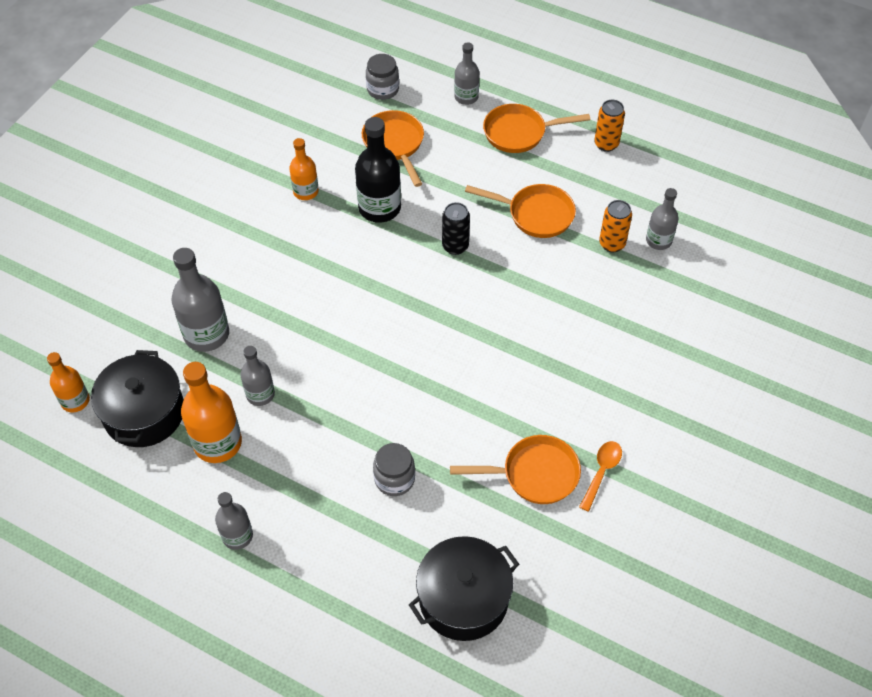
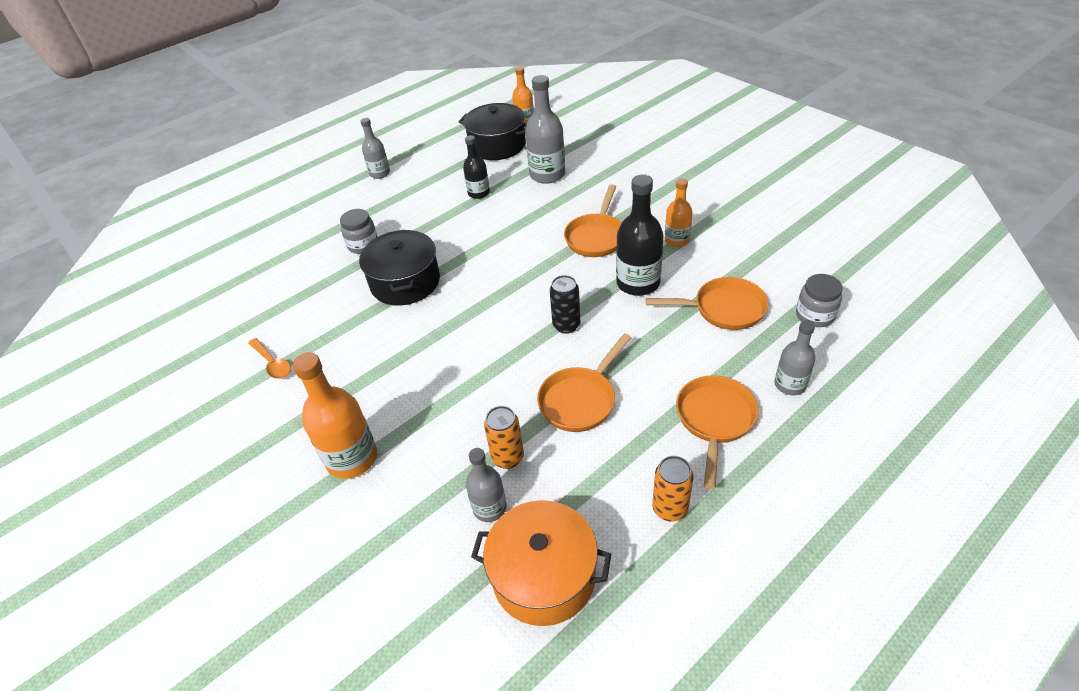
camera: 115 degrees right, 10 degrees down
orange bottle [181,362,242,463] -> orange bottle moved to [293,352,377,479]
grey bottle [240,346,275,406] -> black bottle [463,135,490,199]
black pot [409,536,519,641] -> black pot moved to [359,230,440,305]
orange pan [450,435,581,504] -> orange pan moved to [564,185,622,257]
none -> orange pot [471,500,611,626]

